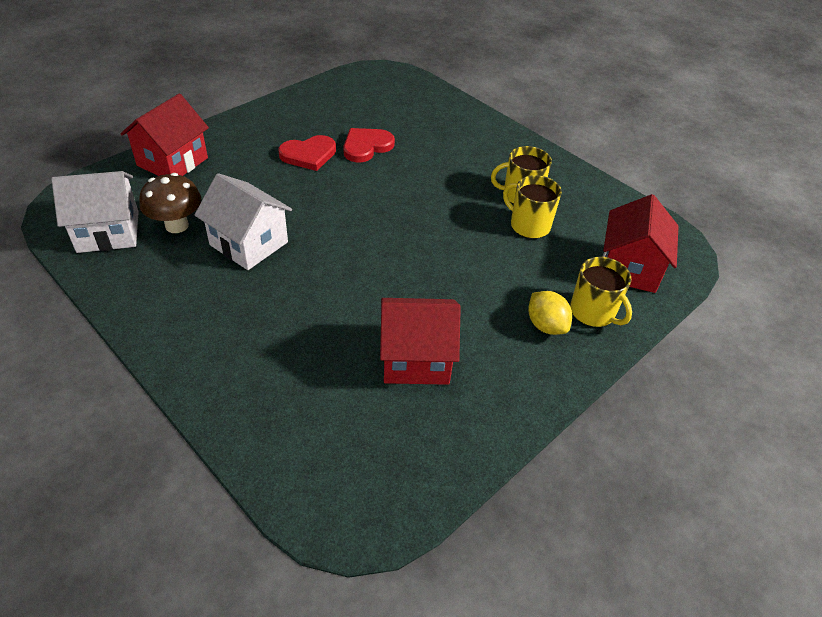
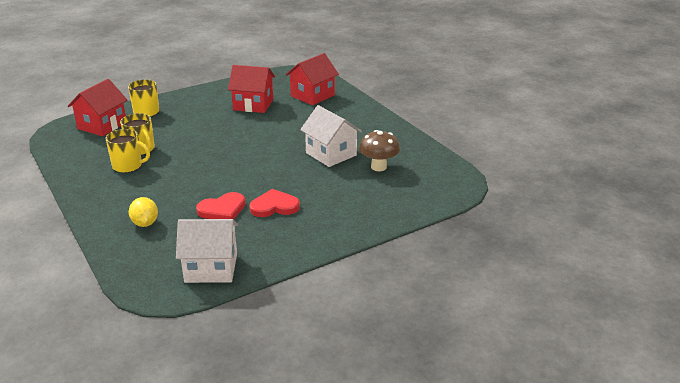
camera: 165 degrees left, 15 degrees down
white house [51,171,139,253] -> white house moved to [176,219,238,283]
red house [120,93,209,176] -> red house moved to [286,53,339,105]
yellow lemon [528,291,572,335] -> yellow lemon moved to [129,197,158,227]

